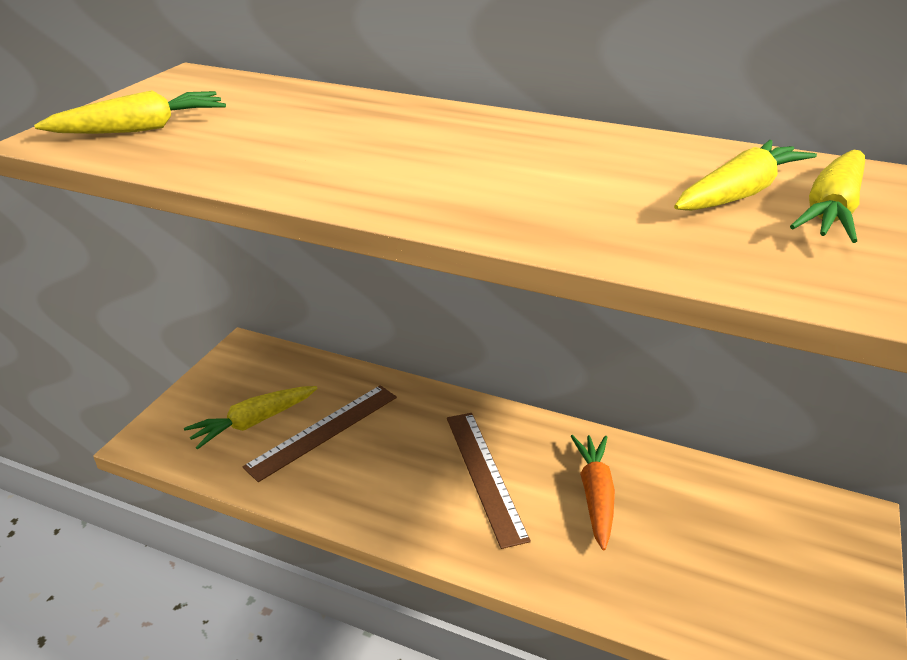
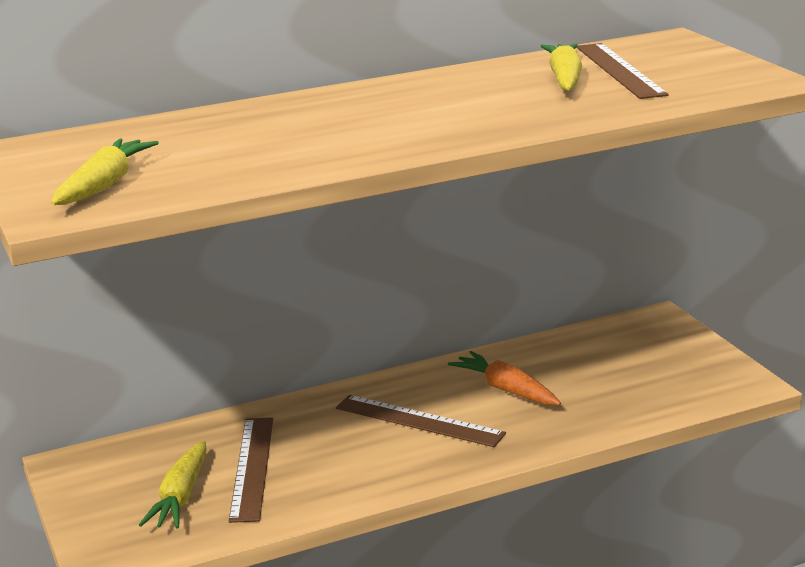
camera: 45 degrees left, 10 degrees down
yellow carrot [790,150,865,243] -> brown ruler [576,43,669,99]

